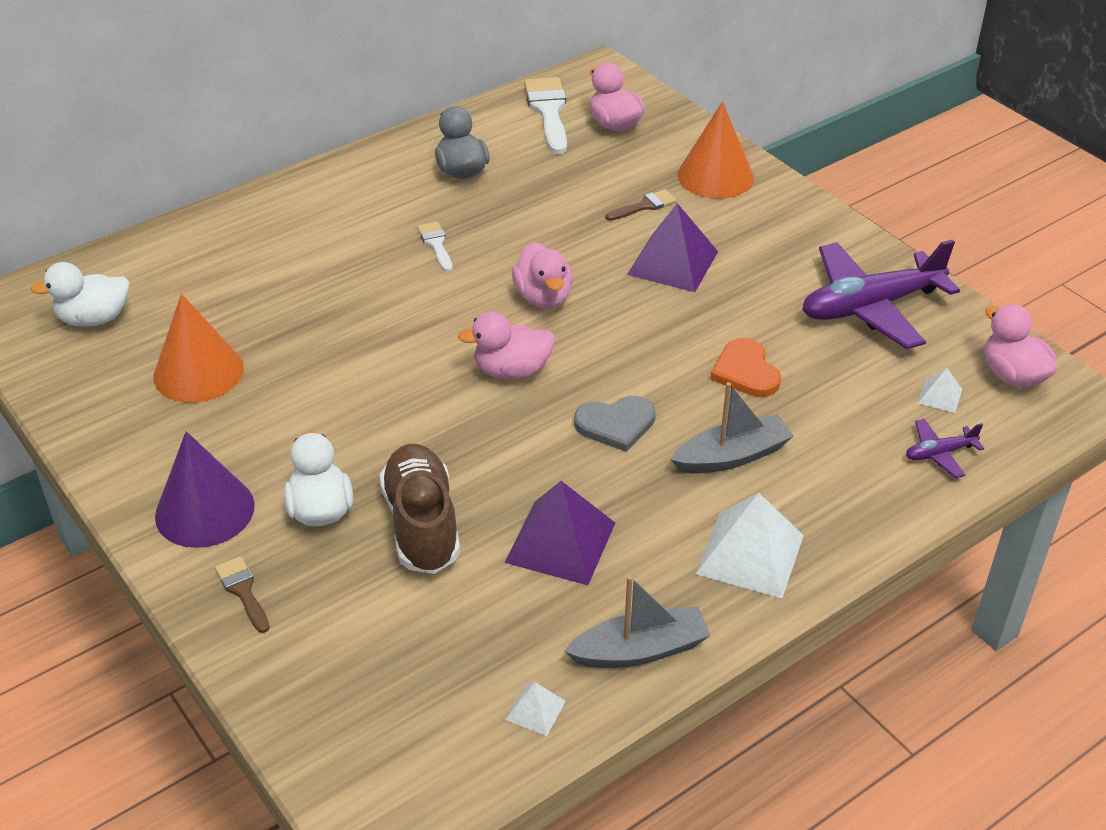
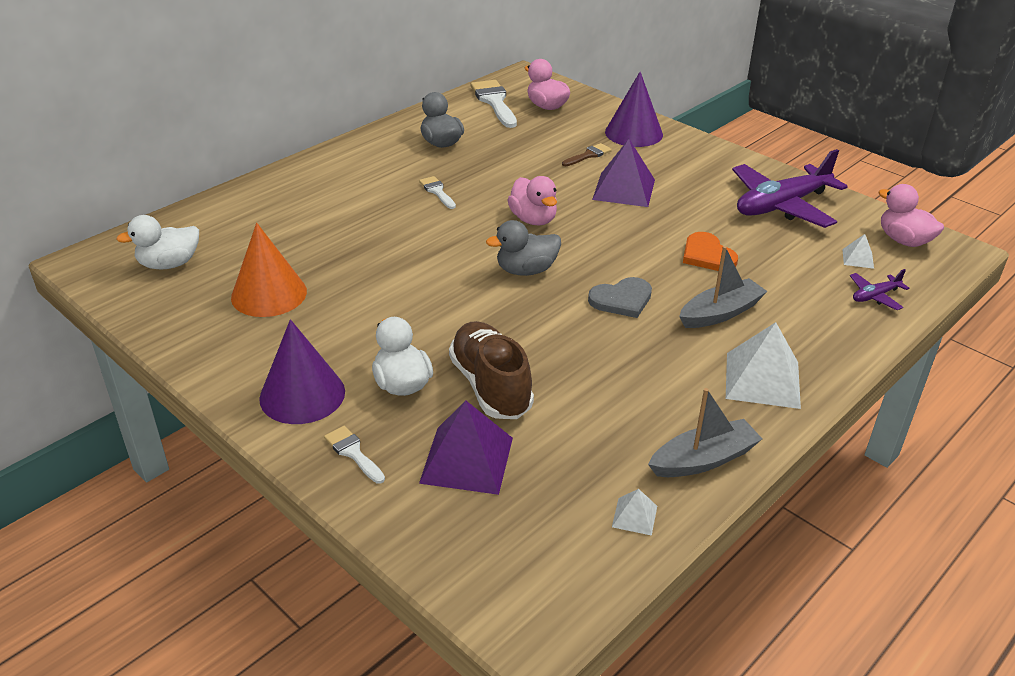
camera: 10 degrees left, 5 degrees down
brown brush [215,556,270,633] -> white brush [324,426,385,484]
pink duck [458,312,555,379] -> grey duck [486,220,561,276]
purple pyramid [504,481,615,585] -> purple pyramid moved to [419,400,513,495]
orange cone [677,102,754,199] -> purple cone [605,72,663,147]

